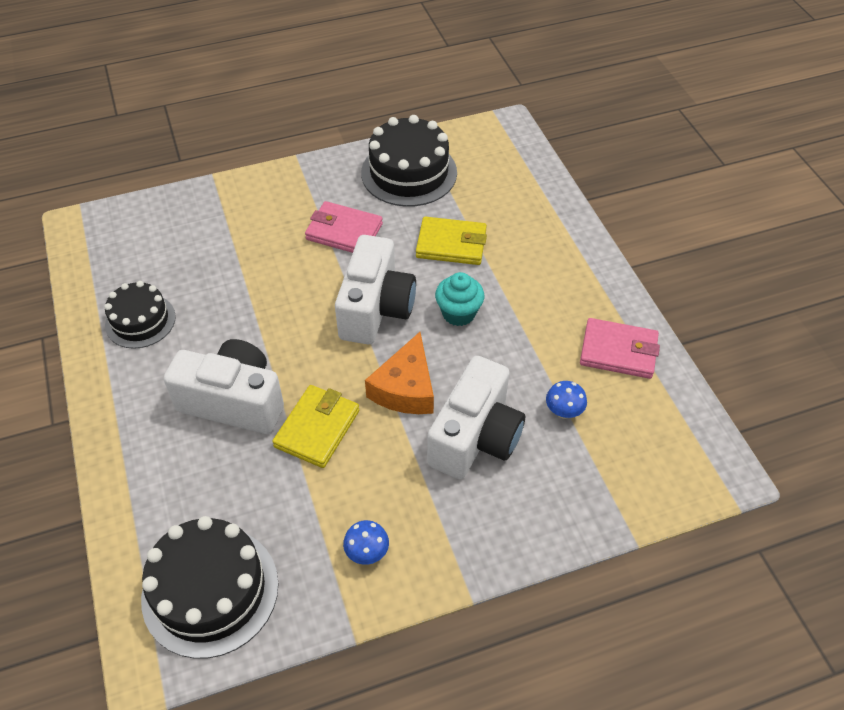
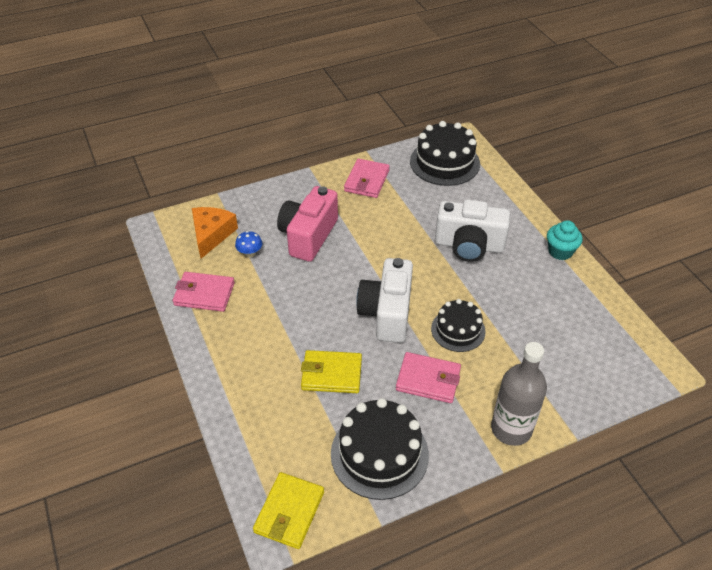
camera: 175 degrees right, 5 degrees down
black cake [104,281,176,349] -> black cake moved to [431,299,486,352]
yellow wallet [272,385,359,468] -> yellow wallet moved to [253,472,324,549]
blue mushroom [343,520,389,565] -> pink wallet [344,159,390,198]
orange cheese [365,332,434,414] -> orange cheese moved to [192,207,238,259]
white camera [427,356,525,479] -> pink camera [277,186,338,262]
turquoise cupcake [435,272,484,326] -> turquoise cupcake moved to [547,220,583,260]
none -> grey bottle [491,342,547,446]

